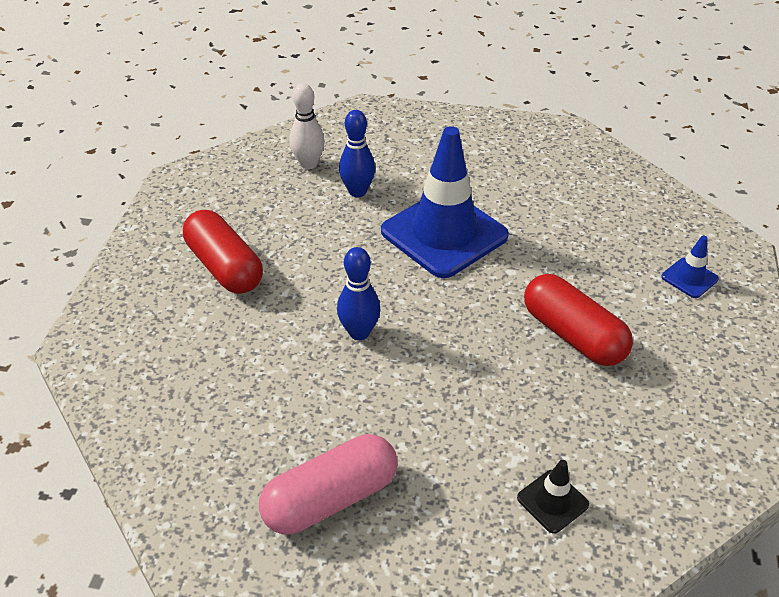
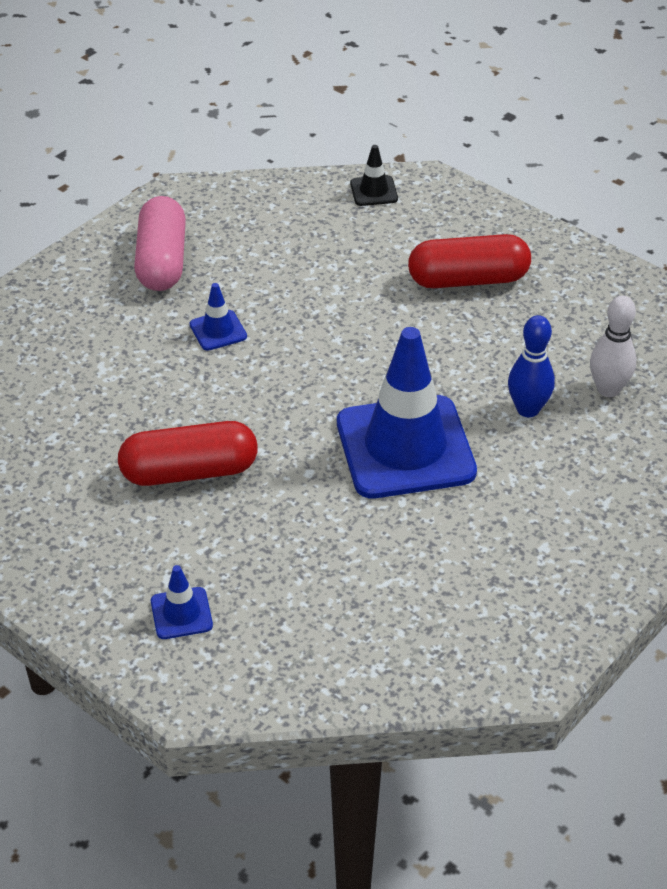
camera: 120 degrees right, 0 degrees up
blue bowling pin [337,247,380,340] -> none
black traffic cone [517,460,589,534] -> black traffic cone moved to [350,145,398,206]
none -> blue traffic cone [190,283,247,351]

